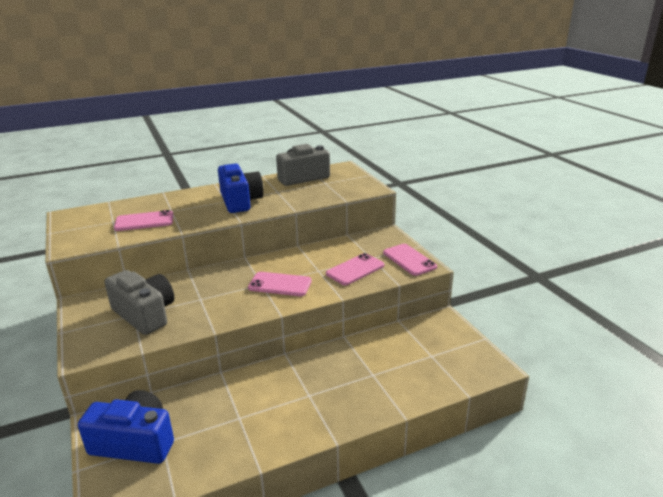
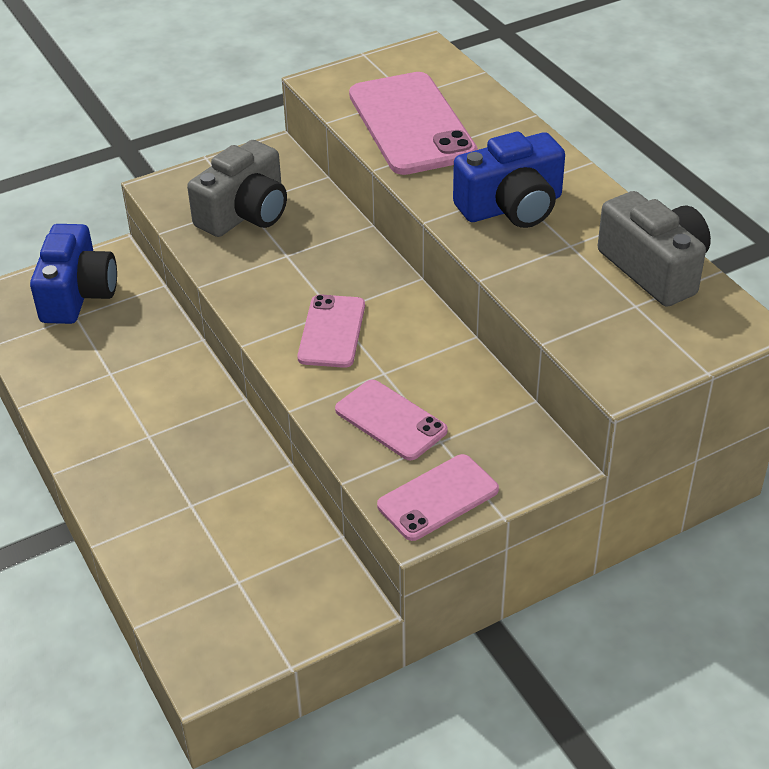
camera: 85 degrees right, 15 degrees up
pink phone [114,210,173,231] -> pink phone [349,72,478,175], size x1.75

